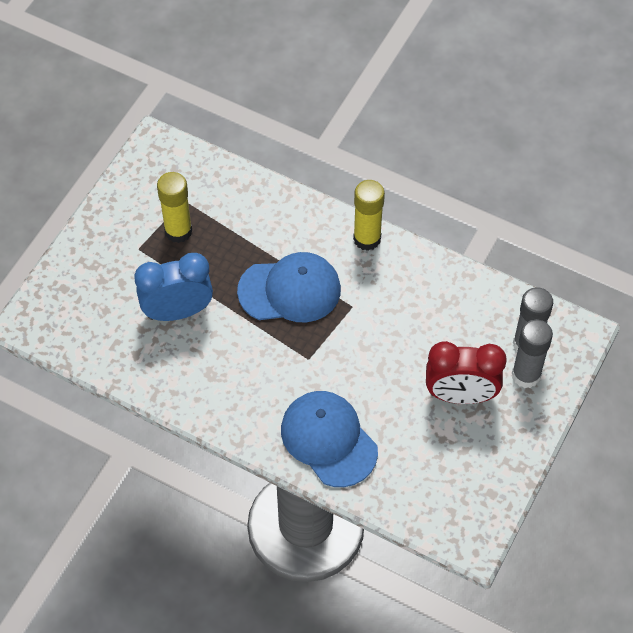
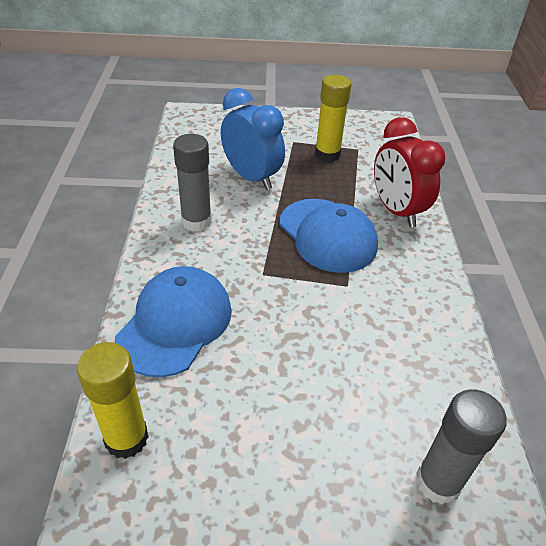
camera: 60 degrees right, 15 degrees down
yellow glue stick [353,180,385,251] -> yellow glue stick moved to [77,342,149,459]
red clock [426,341,507,404] -> red clock moved to [374,117,445,227]
grey glue stick [512,319,553,388] -> grey glue stick moved to [173,134,212,231]

